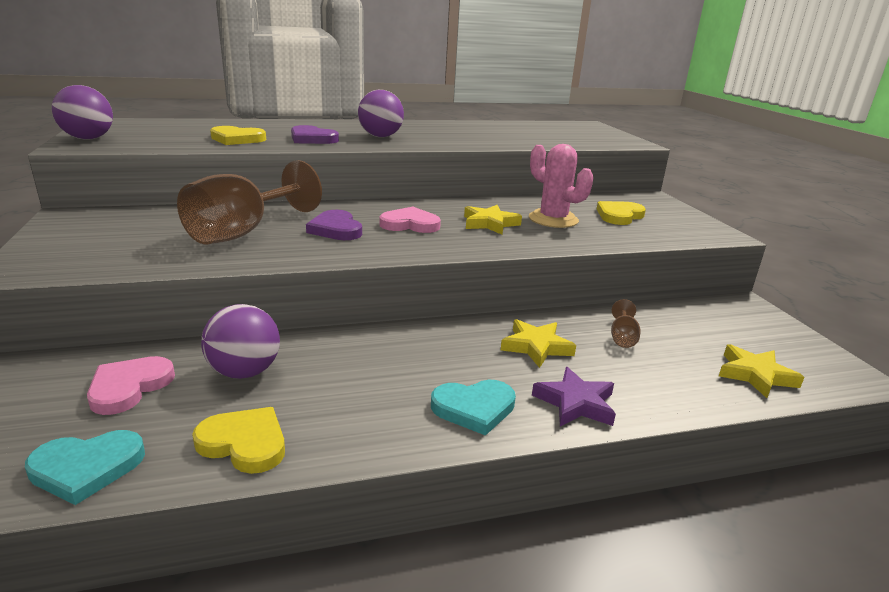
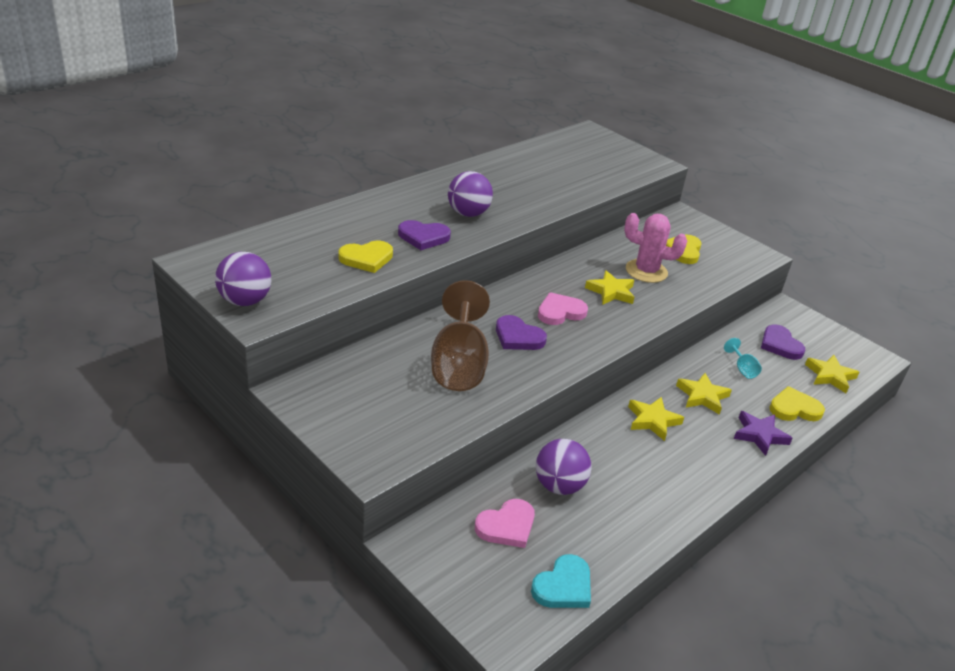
camera: 30 degrees left, 10 degrees up
pink heart [87,356,175,415] -> pink heart turned 120 degrees counterclockwise [475,499,535,548]
yellow heart [192,407,285,474] -> yellow heart moved to [769,386,825,421]
turquoise heart [431,380,516,436] -> none
brown goblet [611,299,641,348] -> turquoise goblet [724,338,762,379]
none -> yellow star [628,397,684,441]
none -> purple heart [761,325,805,360]

